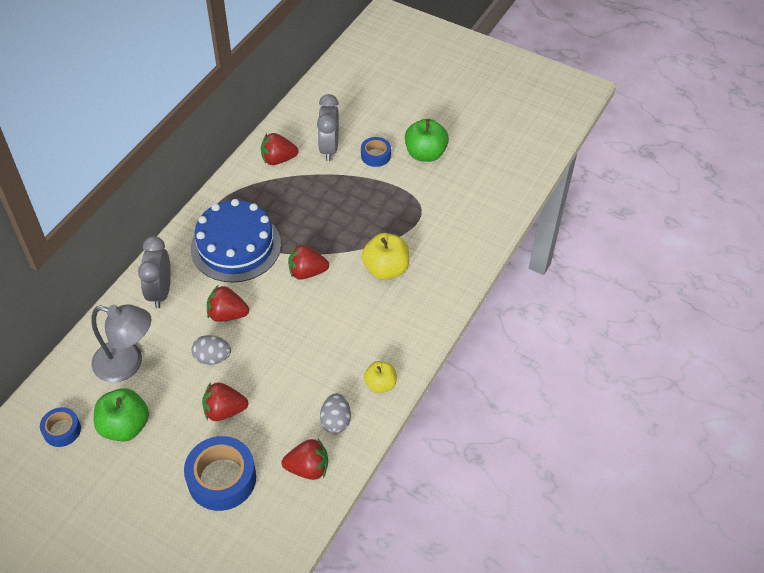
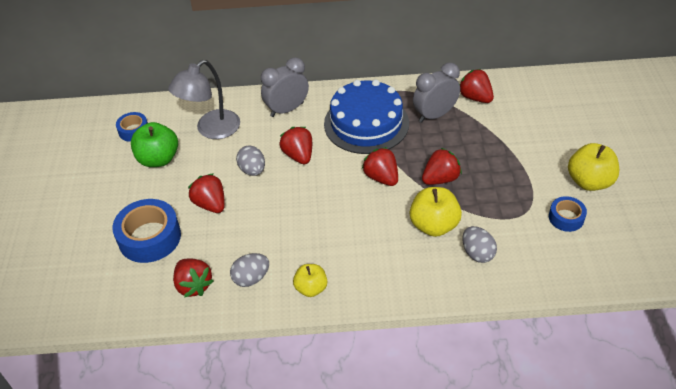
camera: 60 degrees right, 5 degrees down
grey lamp [91,304,152,383] -> grey lamp turned 60 degrees clockwise [168,60,240,139]
grey clock [317,94,339,161] -> grey clock moved to [413,63,460,123]
blue tape [361,137,391,167] -> blue tape moved to [549,196,587,232]
green apple [405,119,449,162] -> yellow apple [568,143,619,191]
none -> red strawberry [422,148,462,185]
none -> grey egg [462,226,497,263]

